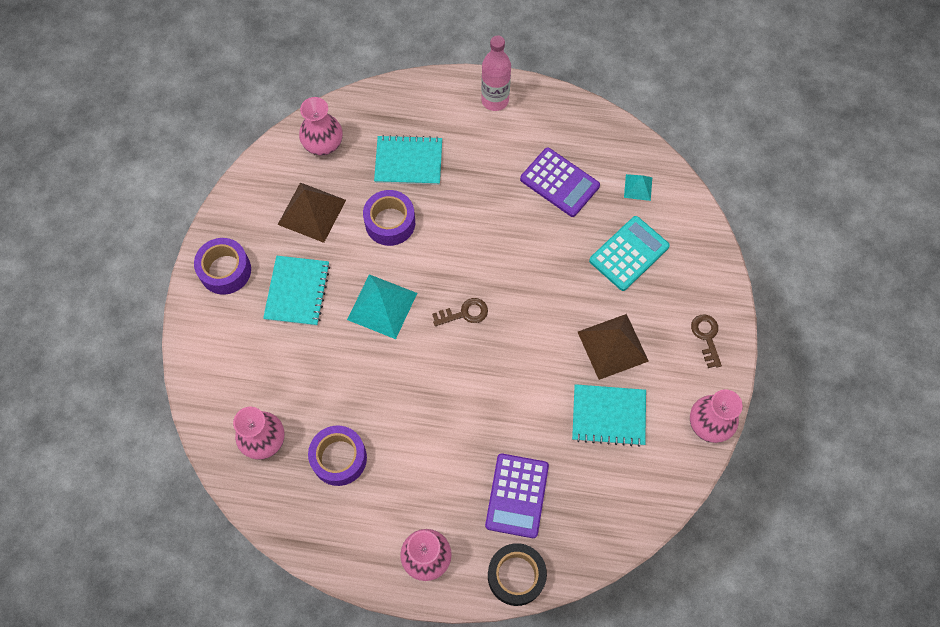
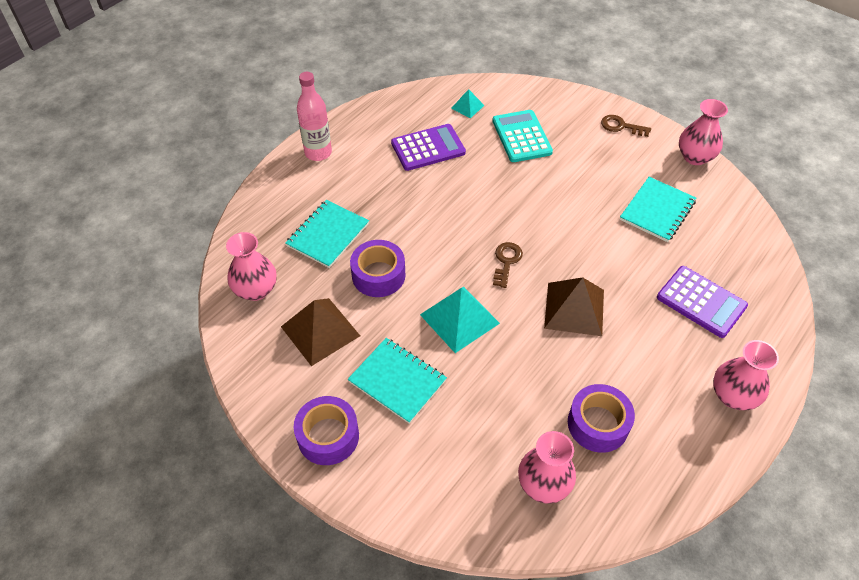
camera: 60 degrees left, 15 degrees down
black tape [488,543,547,606] -> none
brown pyramid [578,314,649,380] -> brown pyramid moved to [544,277,604,336]

